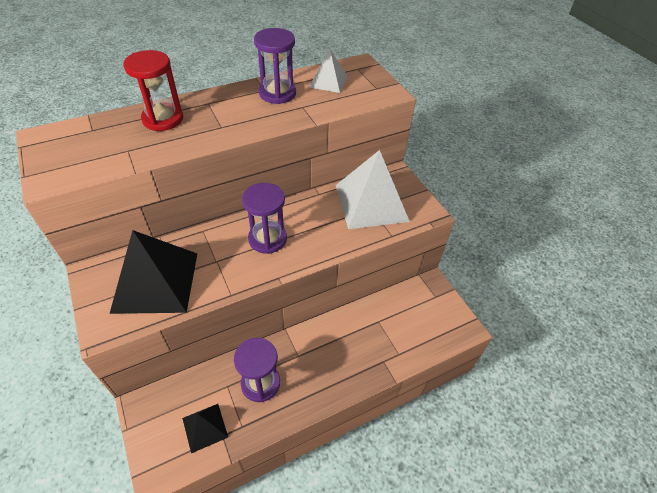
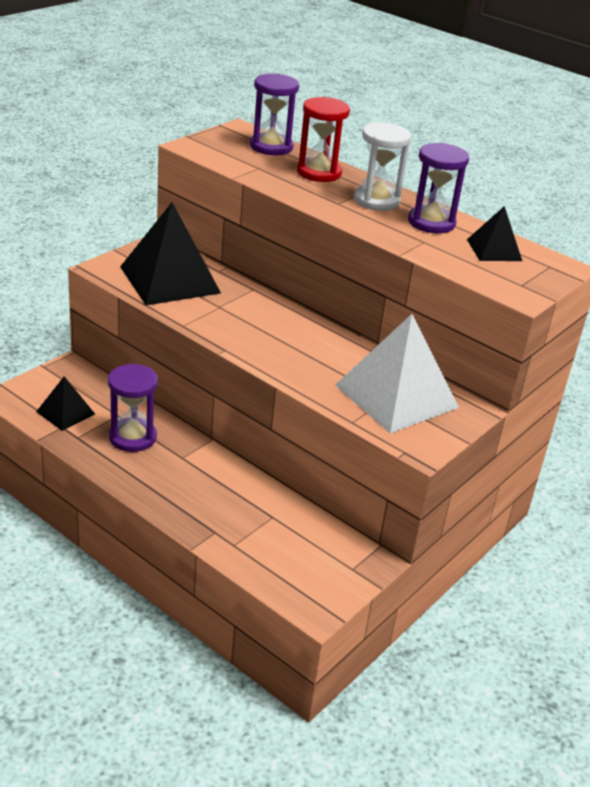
camera: 65 degrees right, 15 degrees down
purple hourglass [242,183,287,254] -> purple hourglass moved to [250,73,299,155]
white pyramid [309,49,347,93] -> black pyramid [467,206,522,261]
none -> white hourglass [354,122,411,211]

